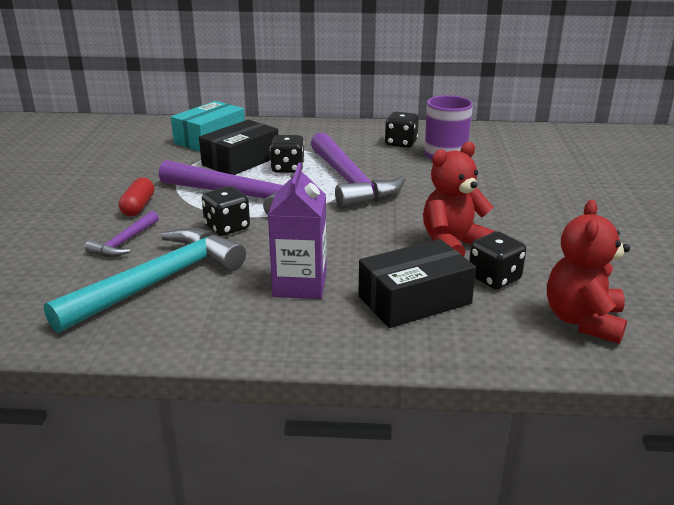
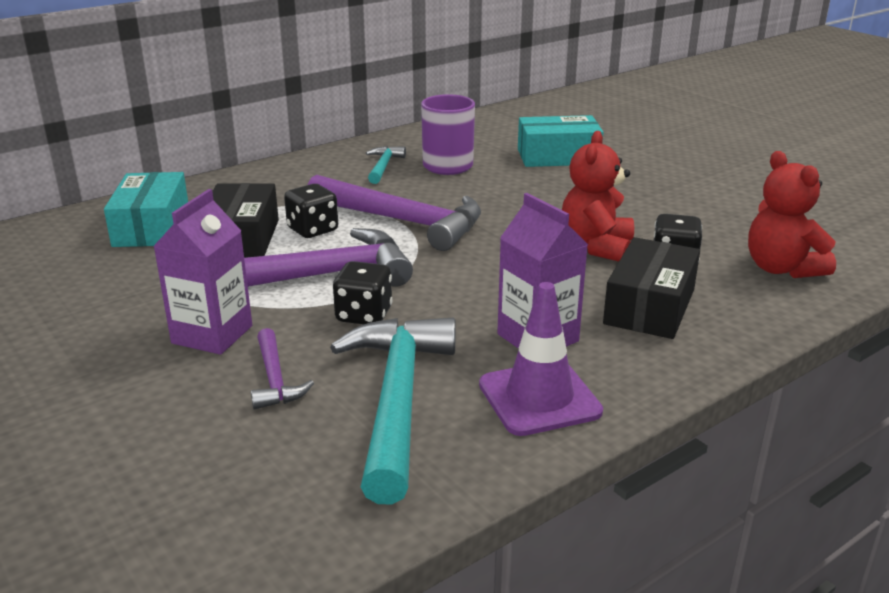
camera: 40 degrees left, 0 degrees up
red capsule [119,177,154,216] -> purple carton [153,189,252,355]
black dice [385,112,419,148] -> turquoise hammer [366,146,406,184]
none -> purple traffic cone [479,282,603,436]
none -> turquoise box [518,115,603,167]

